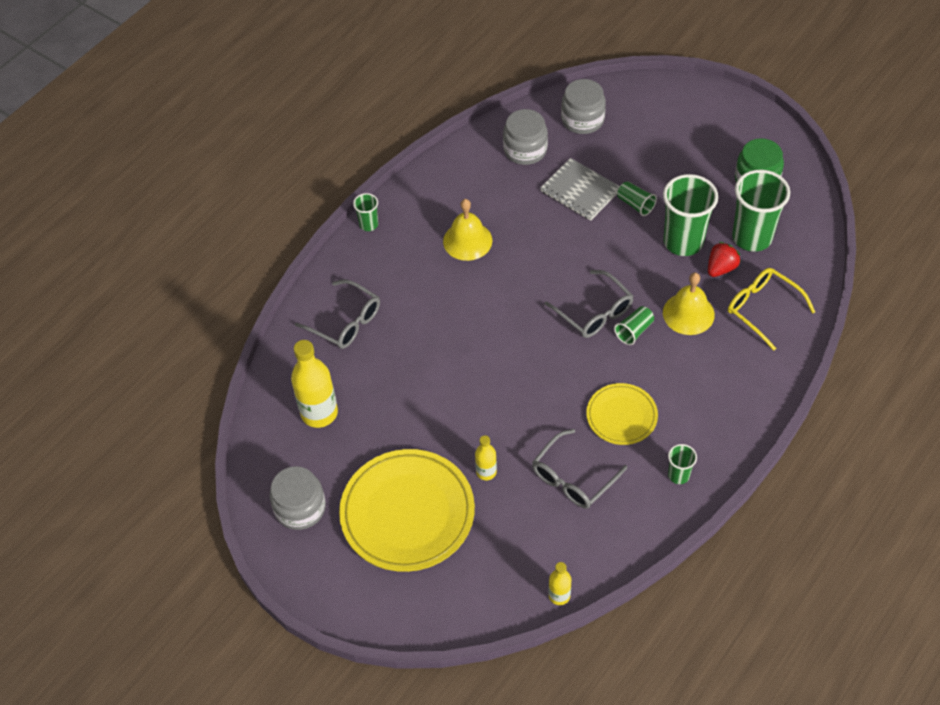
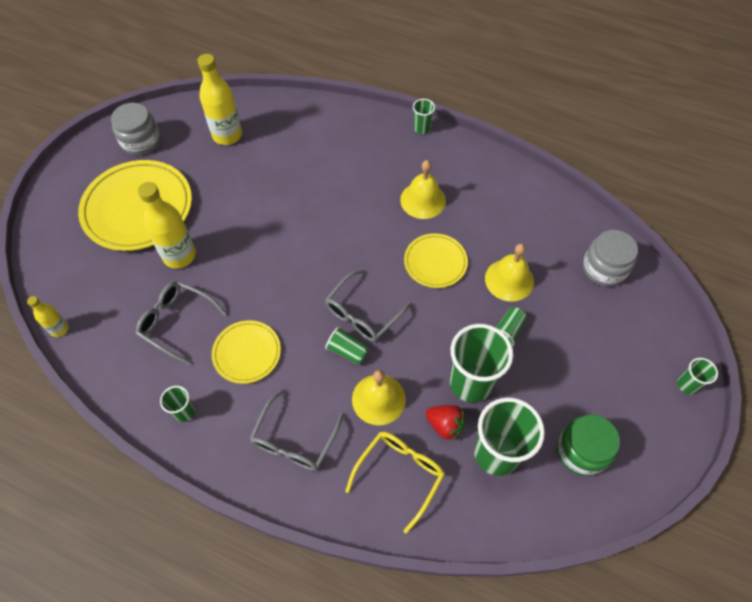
camera: 75 degrees right, 5 degrees up
grey glasses [295,279,380,349] -> grey glasses moved to [249,388,344,471]
yellow bottle [475,435,497,480] -> yellow bottle [138,182,196,268], size x1.88
grey jar [503,109,548,165] -> none
grey notebook [540,158,620,221] -> yellow bell [485,244,534,302]
none -> yellow plate [404,233,468,288]
none -> green cup [677,358,718,394]

